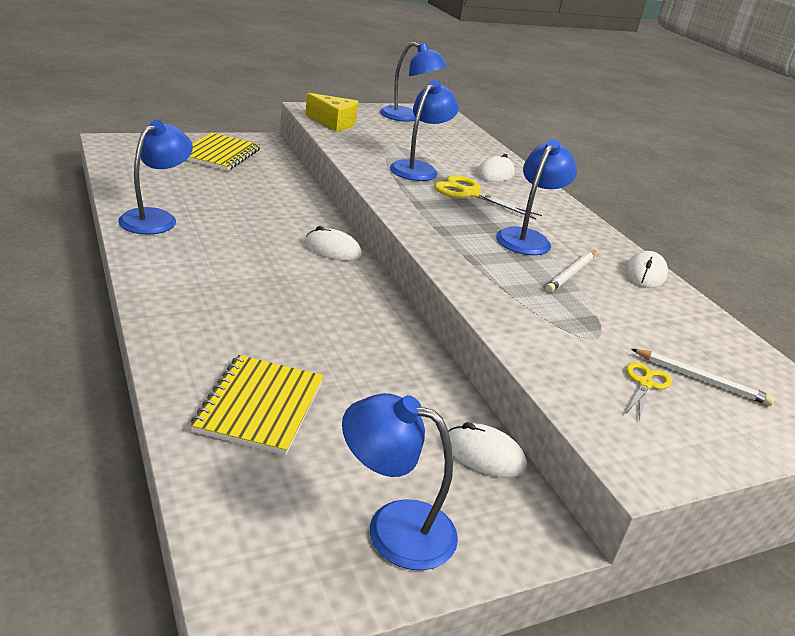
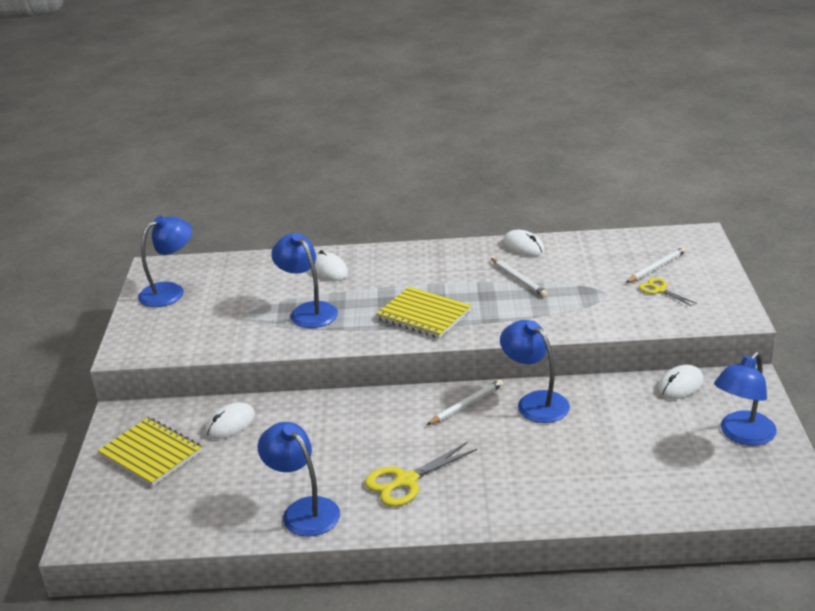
camera: 60 degrees left, 0 degrees up
yellow notebook [190,355,324,455] -> yellow notebook moved to [375,287,472,339]
white mouse [304,226,362,261] -> white mouse moved to [205,402,255,439]
yellow cheese [305,93,359,132] -> none
yellow scissors [434,175,542,219] -> yellow scissors moved to [365,442,478,507]
blue lamp [496,139,577,255] -> blue lamp moved to [500,320,570,423]
none -> white pencil [427,379,503,425]

